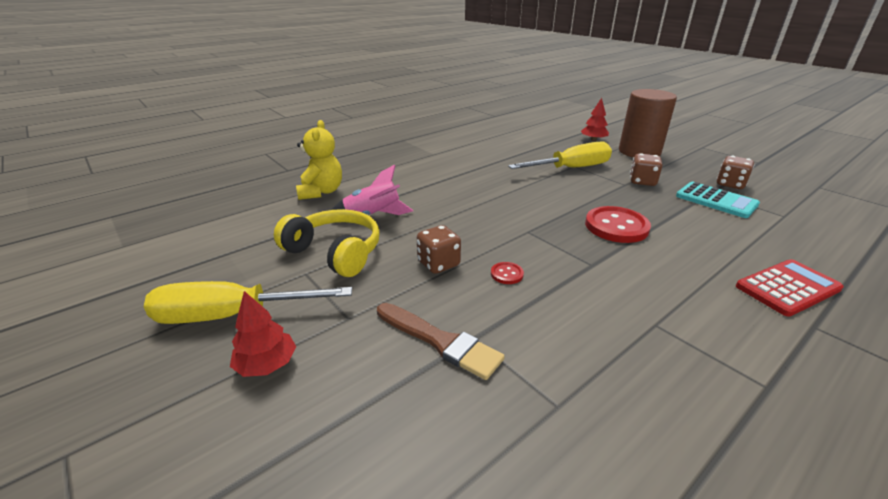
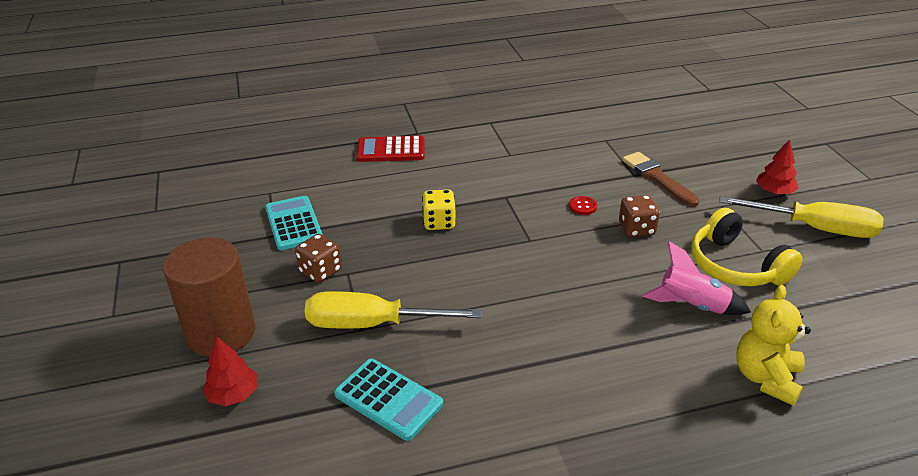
camera: 155 degrees left, 5 degrees up
red button [585,206,651,243] -> yellow dice [422,189,456,230]
brown dice [716,156,754,189] -> none
none -> turquoise calculator [334,359,443,441]

